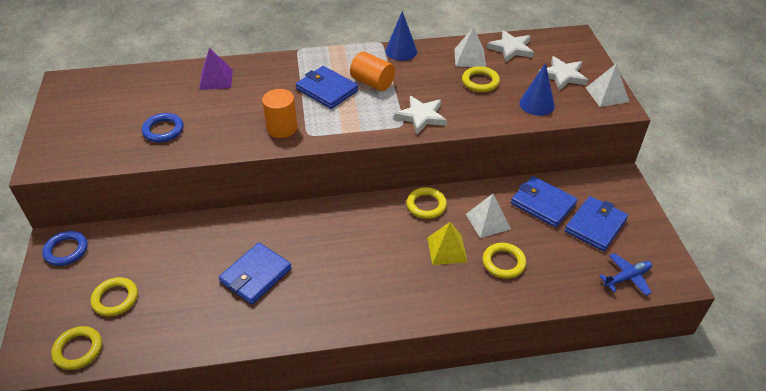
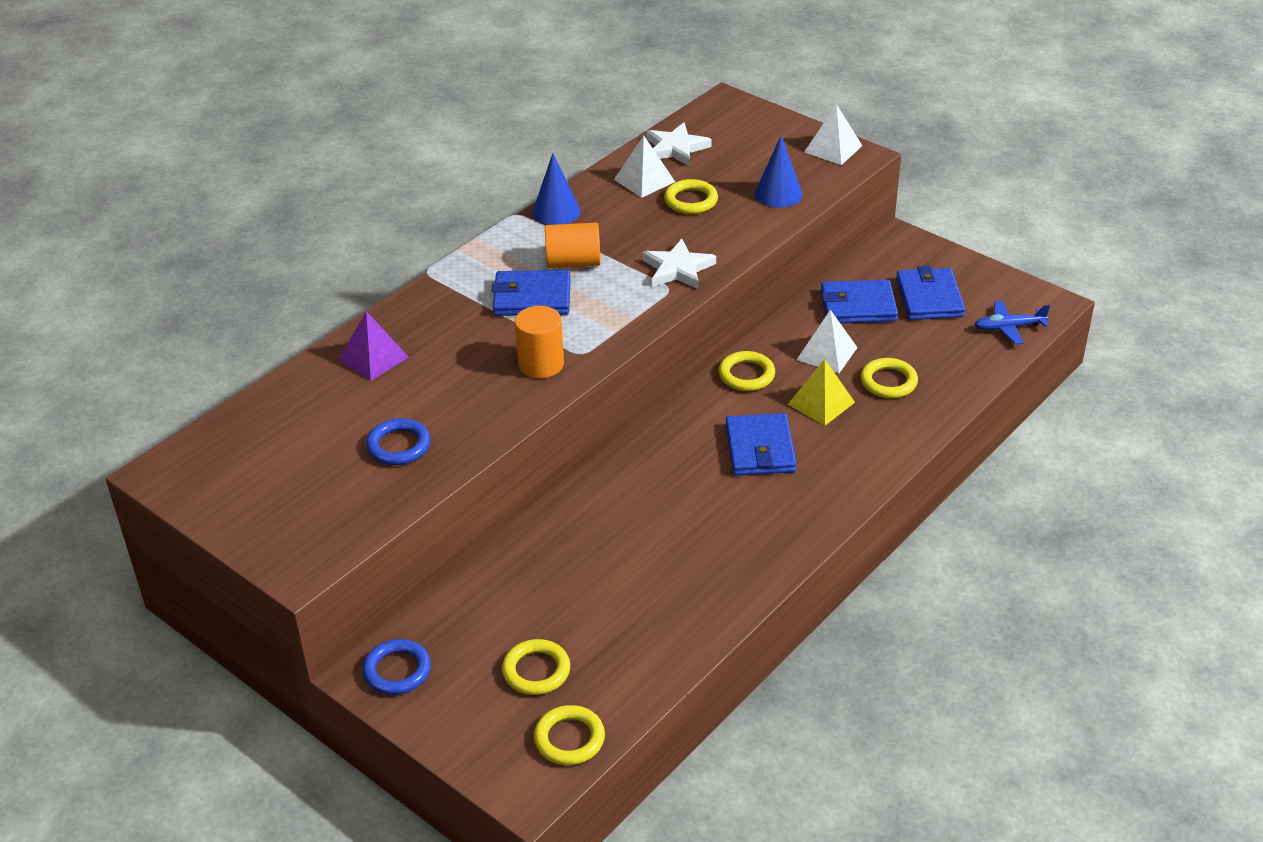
camera: 40 degrees left, 5 degrees down
blue wallet [219,243,292,305] -> blue wallet moved to [726,413,797,476]
white star [538,56,588,91] -> none
blue plane [599,253,652,296] -> blue plane turned 120 degrees counterclockwise [974,301,1050,344]

